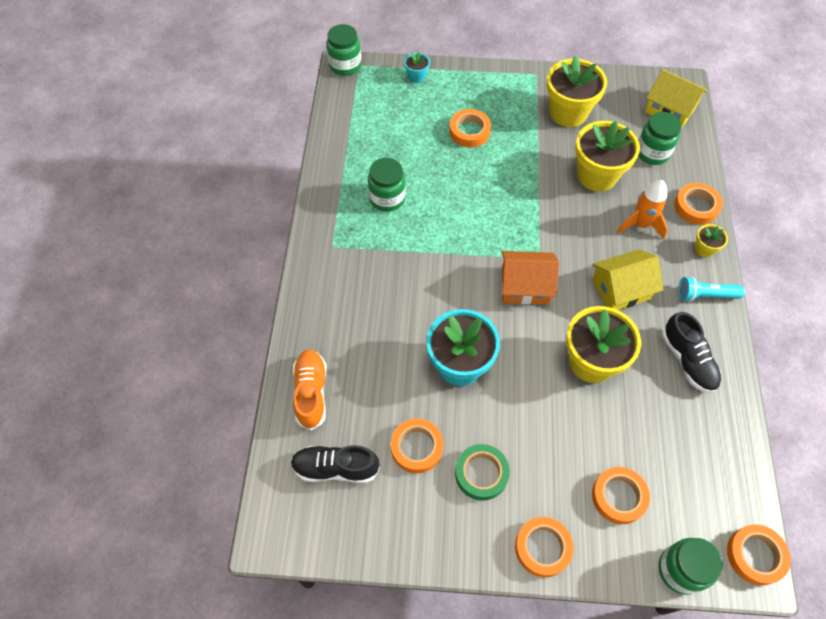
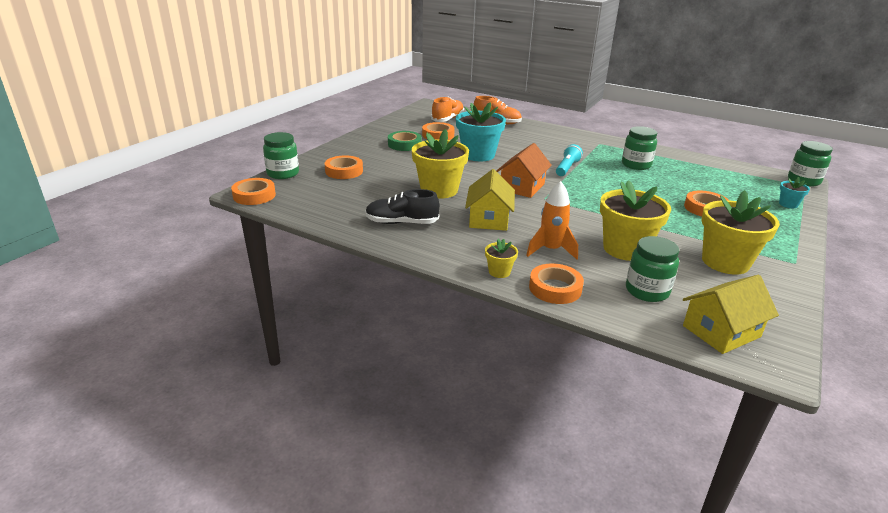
camera: 115 degrees right, 30 degrees down
black shoe [291,445,380,483] -> orange shoe [431,97,464,122]
orange tape [515,517,574,577] -> none
turquoise flashlight [678,276,745,302] -> turquoise flashlight moved to [556,144,583,176]

